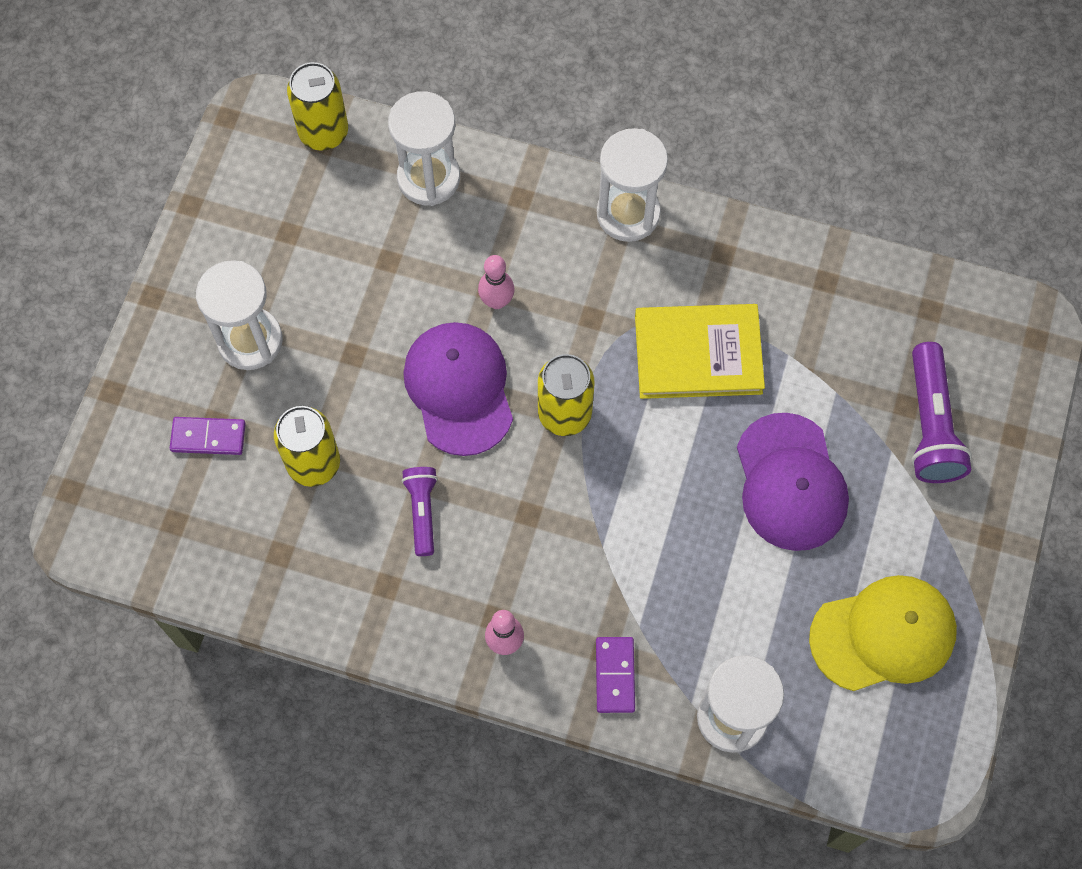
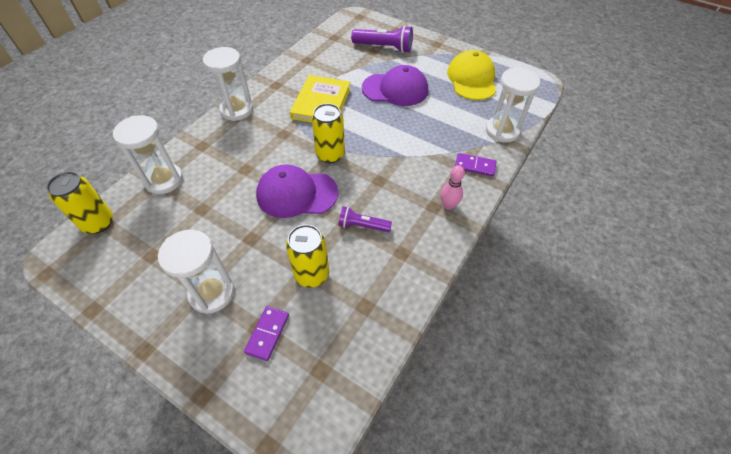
camera: 75 degrees left, 15 degrees down
pink bowling pin [478,255,514,309] -> none

